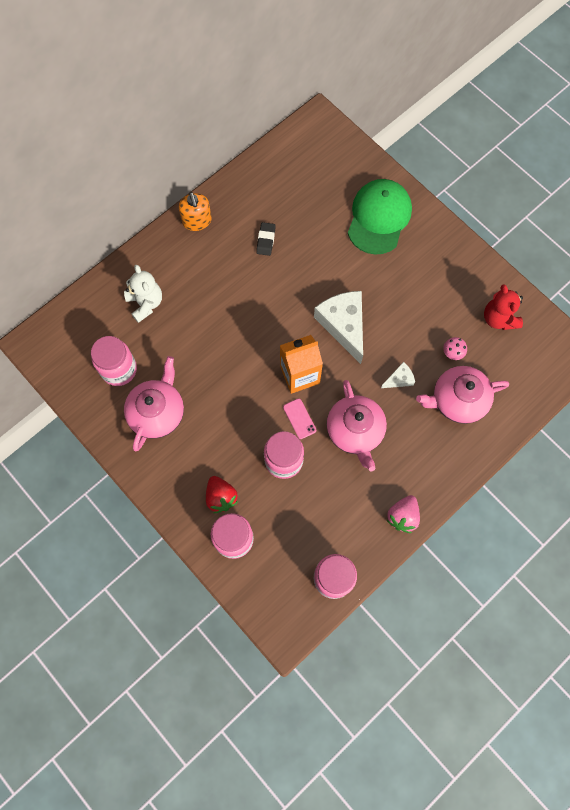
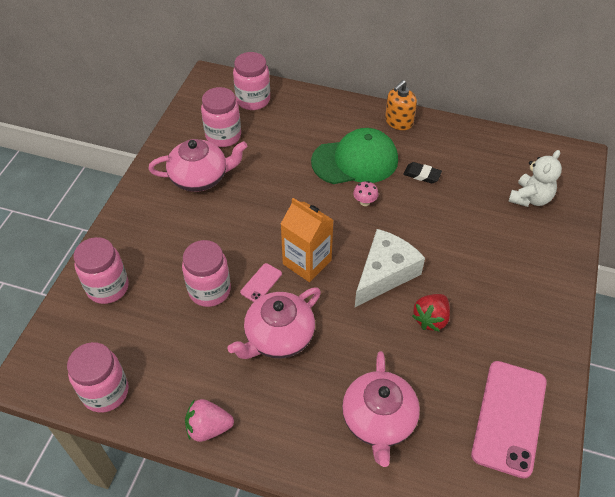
camera: 60 degrees right, 20 degrees down
white teddy bear [124,264,162,323] -> white teddy bear moved to [509,150,562,207]
red strawberry [206,476,238,513] -> red strawberry moved to [412,294,450,332]
black eraser [256,222,276,256] -> black eraser turned 45 degrees clockwise [403,162,442,183]
green cap [348,179,412,255] -> green cap moved to [311,128,398,184]
white cheese [381,362,415,388] -> none
pink teapot [416,366,509,424] -> pink teapot turned 135 degrees counterclockwise [342,351,420,467]
pink mushroom [443,337,467,360] -> pink mushroom moved to [353,181,379,206]
red teddy bear [484,284,523,330] -> pink phone [471,361,547,479]
none -> pink jar [233,52,270,110]

